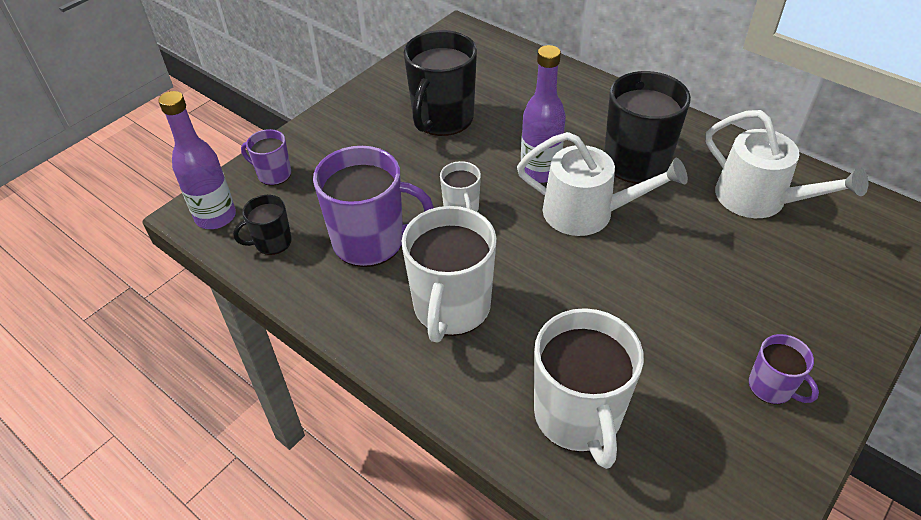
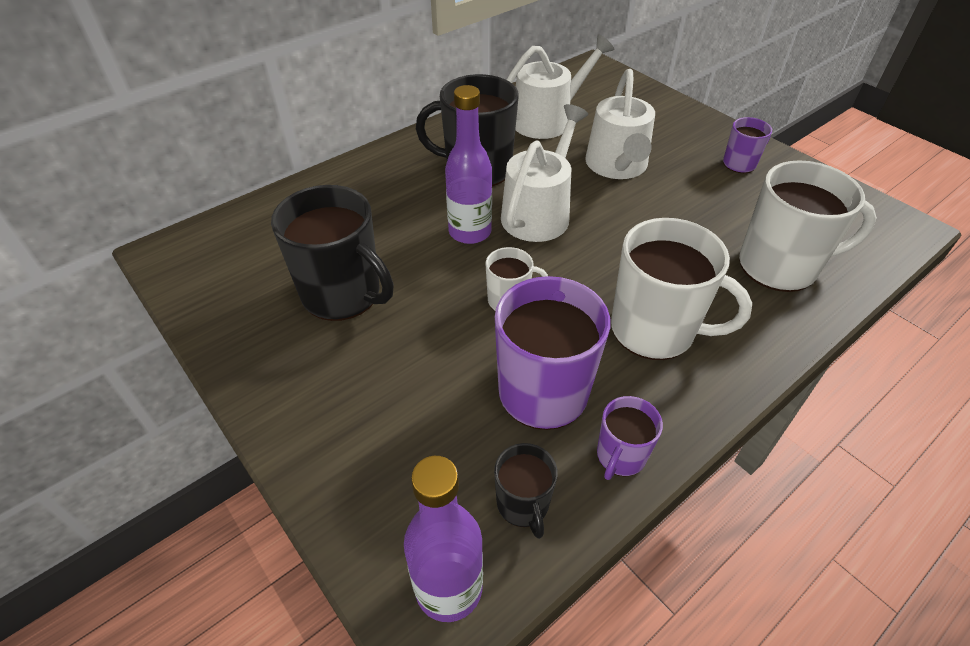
camera: 80 degrees left, 0 degrees up
purple mug [241,129,291,186] -> purple mug moved to [597,396,663,480]
none -> white watering can [585,69,655,179]

